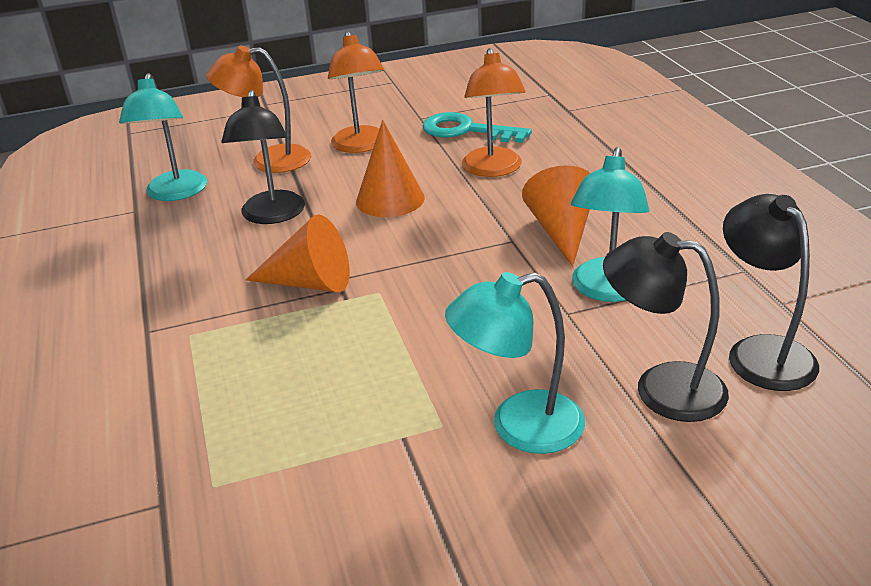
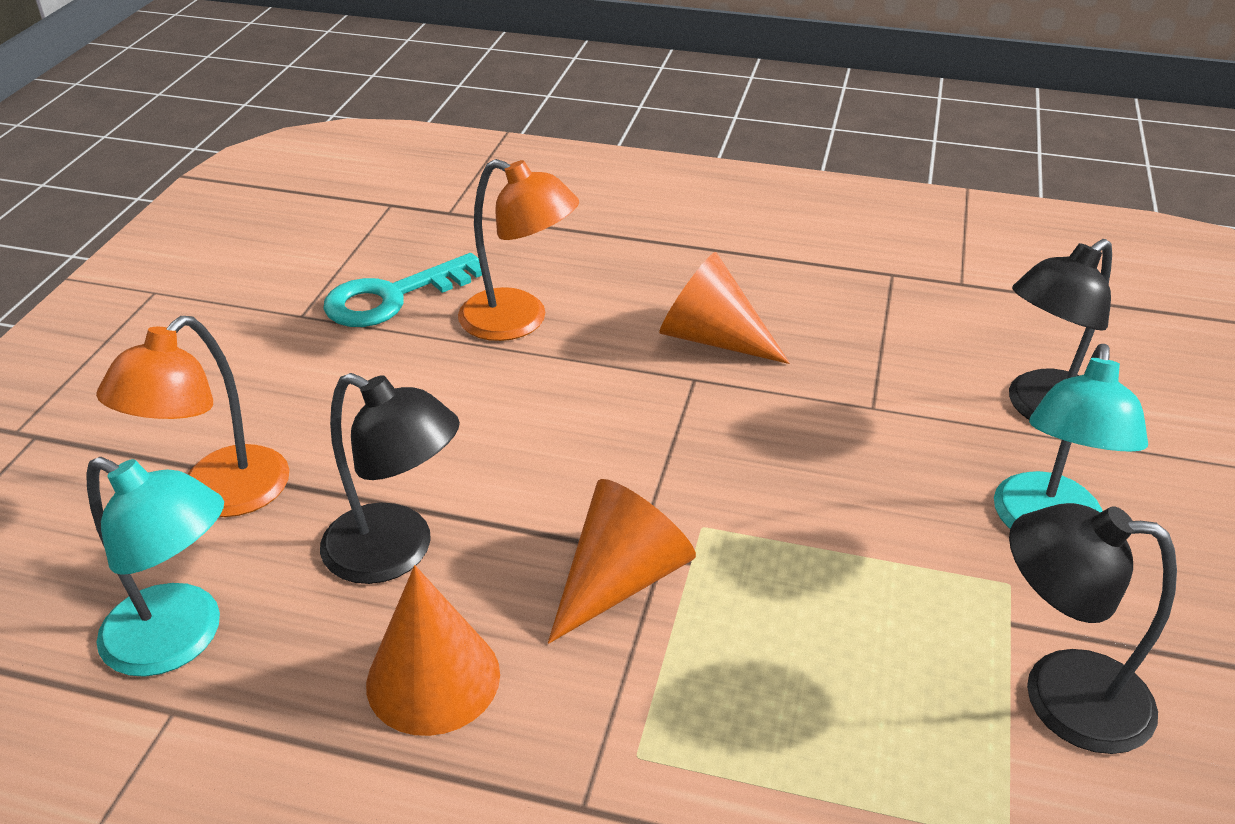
camera: 60 degrees left, 5 degrees up
orange lamp [328,31,384,153] -> none
orange cone [356,120,425,217] -> orange cone moved to [366,565,500,736]
turquoise lamp [571,147,649,302] -> none
black lamp [723,194,819,391] -> black lamp moved to [1009,503,1177,754]

